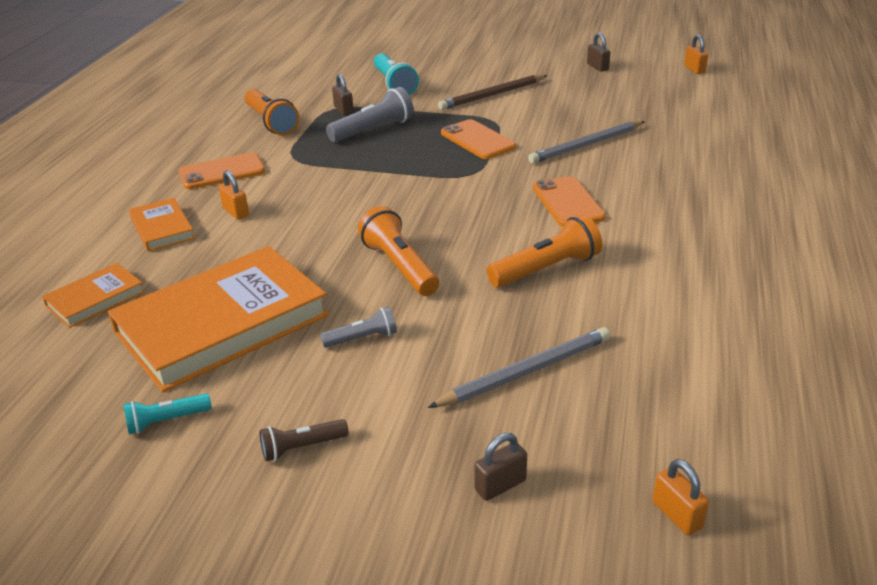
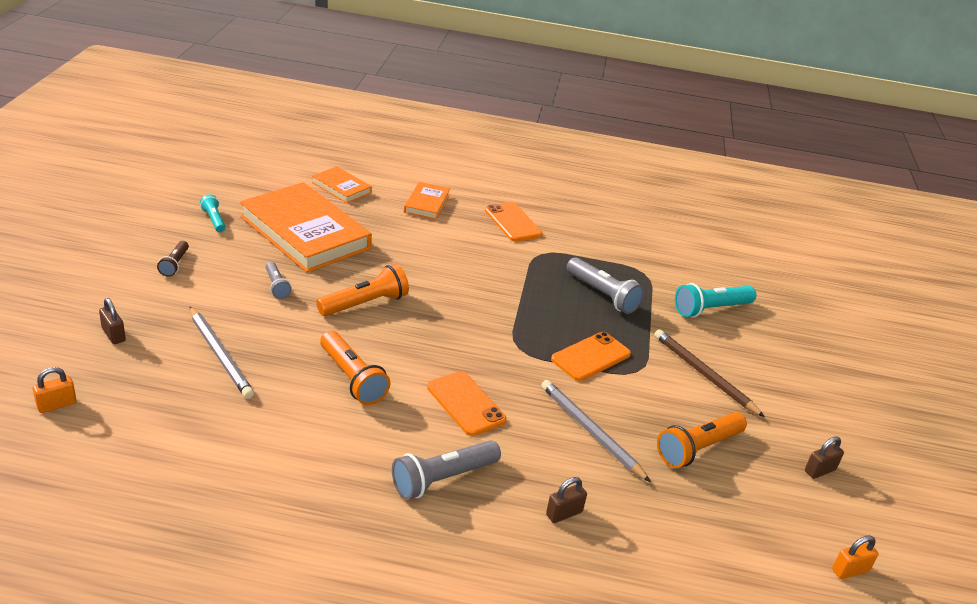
camera: 80 degrees right, 0 degrees up
orange book [129,198,195,252] -> orange book turned 45 degrees counterclockwise [404,182,450,220]
orange padlock [219,170,249,220] -> none
orange flashlight [245,89,299,135] -> orange flashlight moved to [657,412,747,468]
brown flashlight [259,419,349,461] -> brown flashlight turned 150 degrees counterclockwise [157,241,189,277]
brown padlock [332,74,354,116] -> brown padlock moved to [546,477,587,523]
orange phone [533,176,606,227] -> orange phone turned 75 degrees clockwise [427,371,506,436]
none -> grey flashlight [392,440,501,500]

